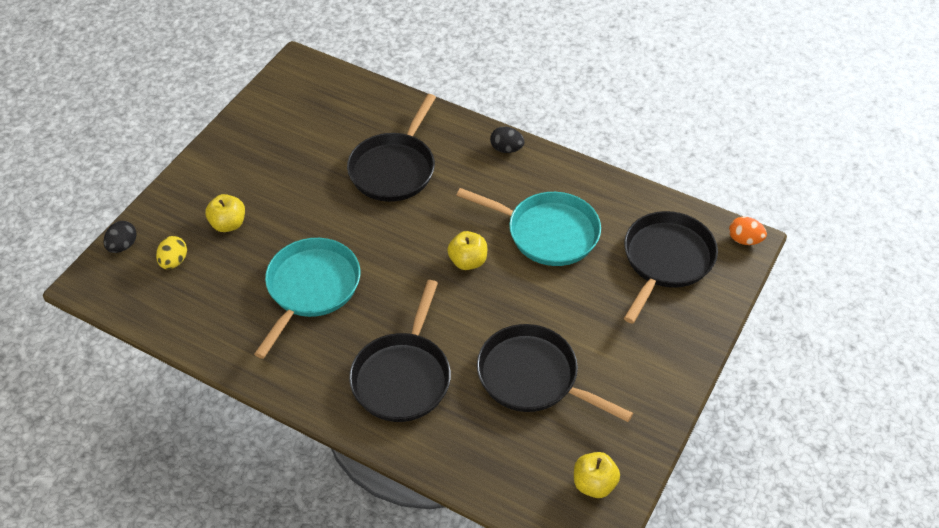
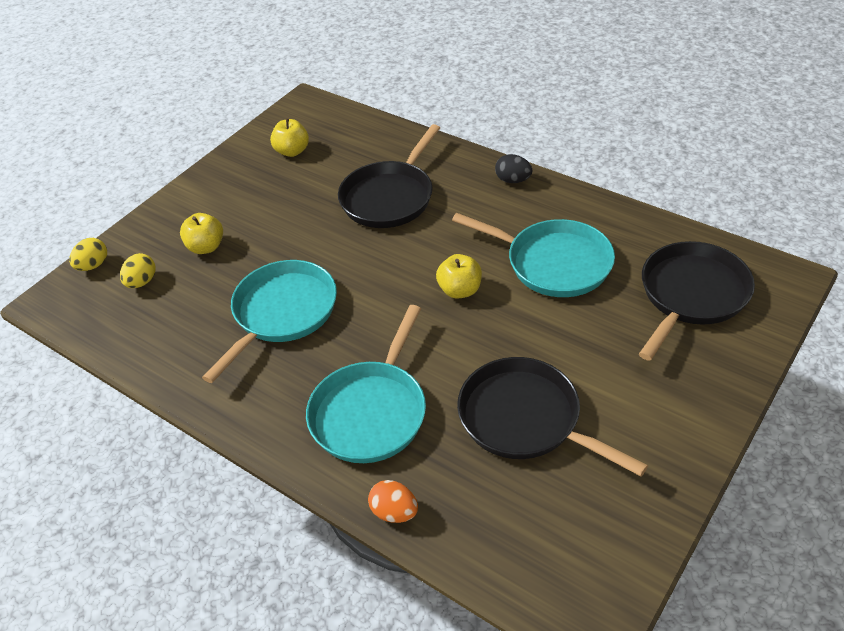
camera: 10 degrees right, 5 degrees down
black egg [104,221,137,253] -> yellow egg [69,238,107,271]
black pan [349,280,451,422] -> turquoise pan [306,305,426,463]
yellow apple [574,452,620,498] -> yellow apple moved to [270,118,309,157]
orange egg [729,217,767,245] -> orange egg moved to [368,480,418,523]

